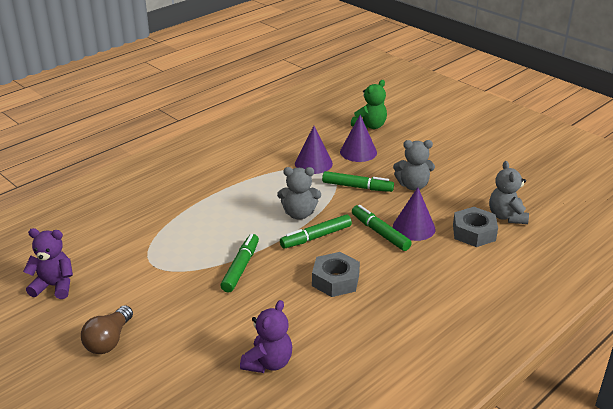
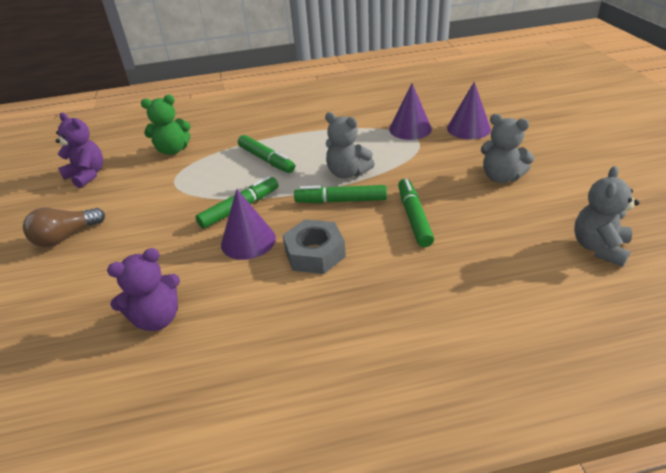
camera: 35 degrees right, 5 degrees up
green marker [322,171,394,192] -> green marker moved to [238,135,295,173]
green teddy bear [351,80,387,129] -> green teddy bear moved to [141,95,191,155]
purple cone [393,187,435,241] -> purple cone moved to [221,189,276,260]
grey nut [453,207,498,247] -> none

